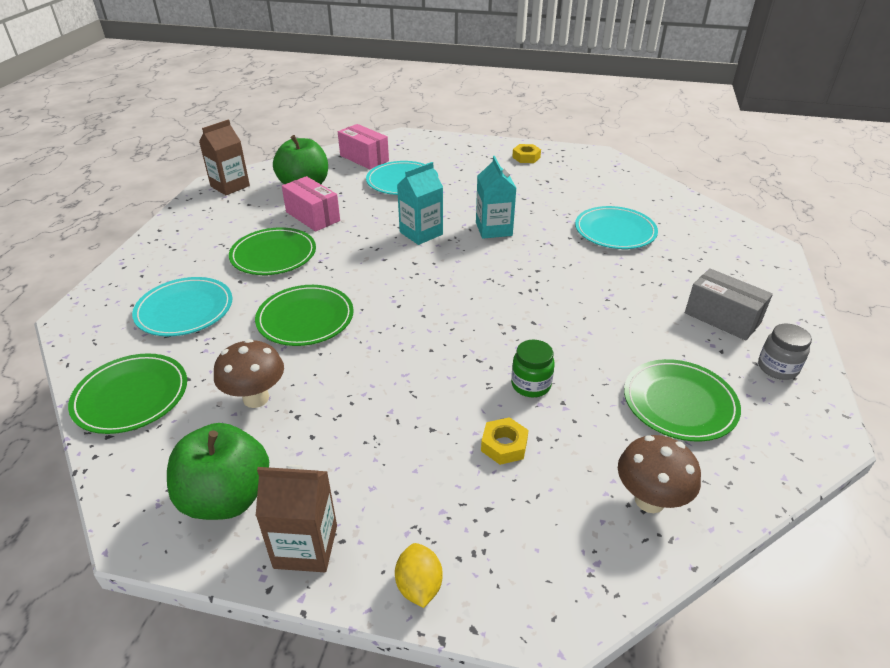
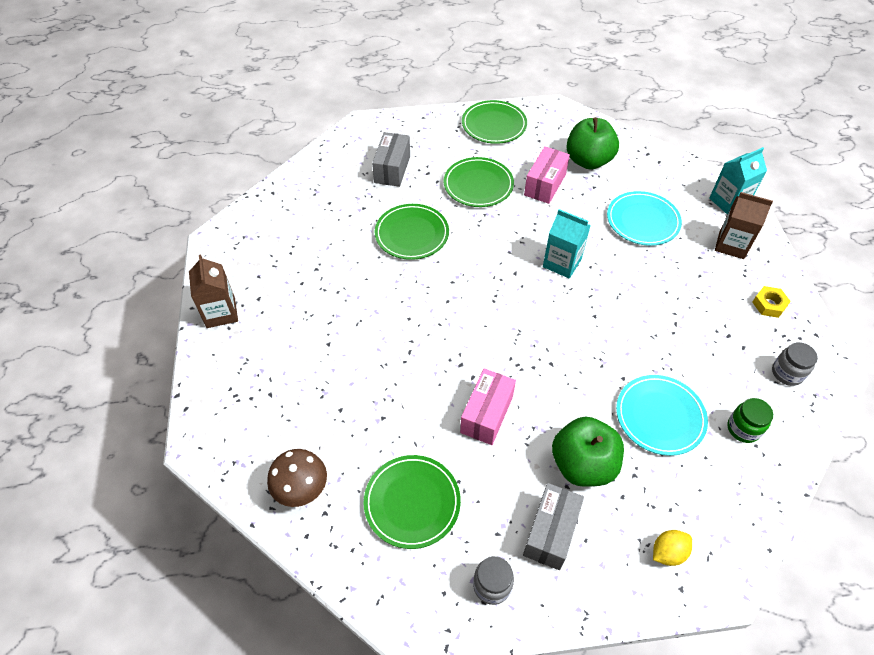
camera: 70 degrees right, 15 degrees up
green plate [68,353,187,434] -> green plate moved to [462,100,527,144]
turquoise plate [132,277,233,336] -> grey box [372,132,410,187]
green apple [167,423,269,520] -> green apple moved to [552,417,624,487]
brown carton [199,119,250,195] -> brown carton moved to [715,192,773,259]
brown mushroom [214,339,284,408] -> none
pink box [338,124,389,169] -> pink box moved to [460,368,516,445]
yellow lemon [395,543,443,608] -> yellow lemon moved to [653,530,692,566]
turquoise carton [476,156,517,239] -> turquoise carton moved to [709,147,767,215]
yellow nut [481,417,529,465] -> none
green jar [511,340,555,397] -> green jar moved to [728,398,773,443]
none -> grey jar [772,342,818,386]

